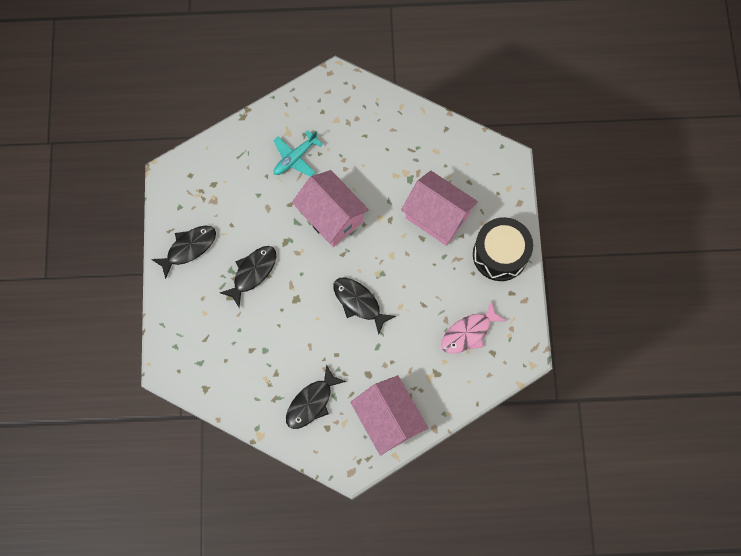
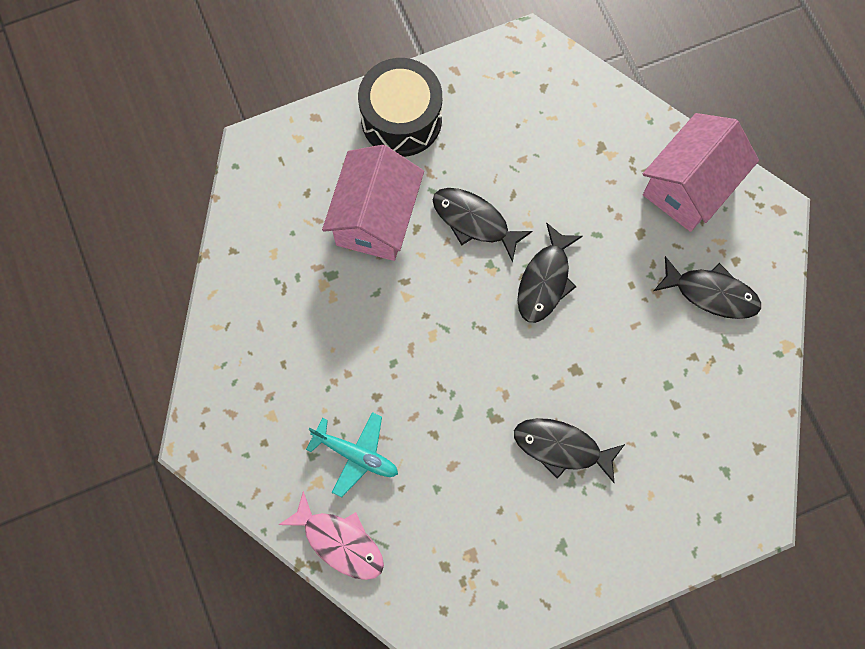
camera: 110 degrees left, 0 degrees up
black fish [151,225,216,279] -> black fish moved to [433,188,533,263]
pink house [292,170,369,247] -> none
pink fish [441,301,506,354] -> pink fish moved to [279,491,384,580]

